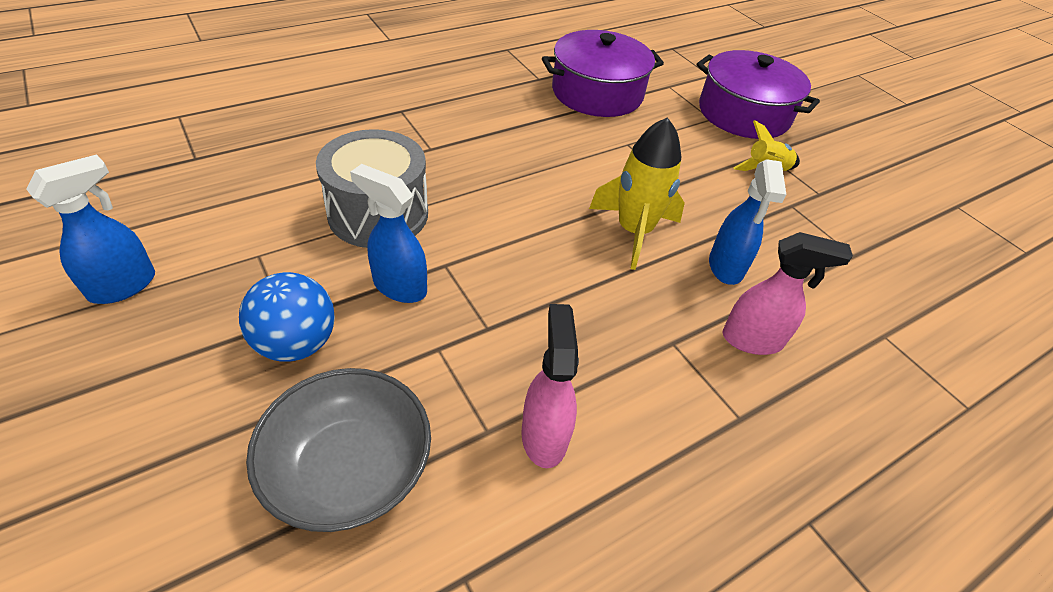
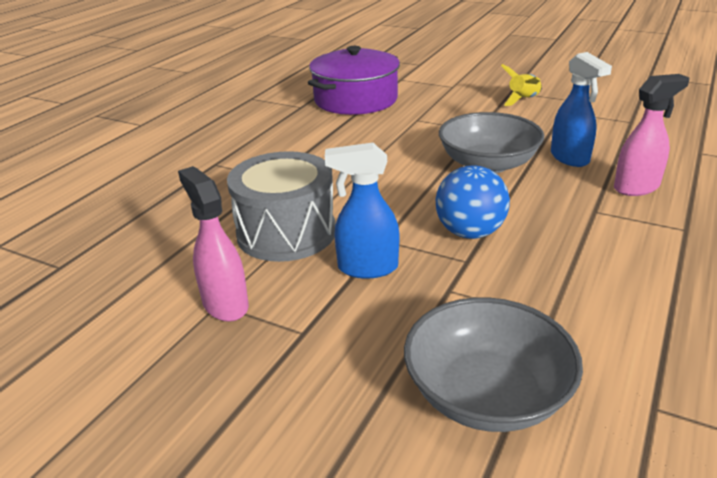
camera: 25 degrees left, 15 degrees down
blue spray bottle [26,154,155,304] -> none
blue ball [239,272,335,362] -> blue ball moved to [435,165,510,239]
pink spray bottle [521,304,579,468] -> pink spray bottle moved to [178,166,249,322]
yellow rocket [589,117,685,270] -> grey bowl [439,112,544,173]
purple pot [697,50,820,139] -> none

